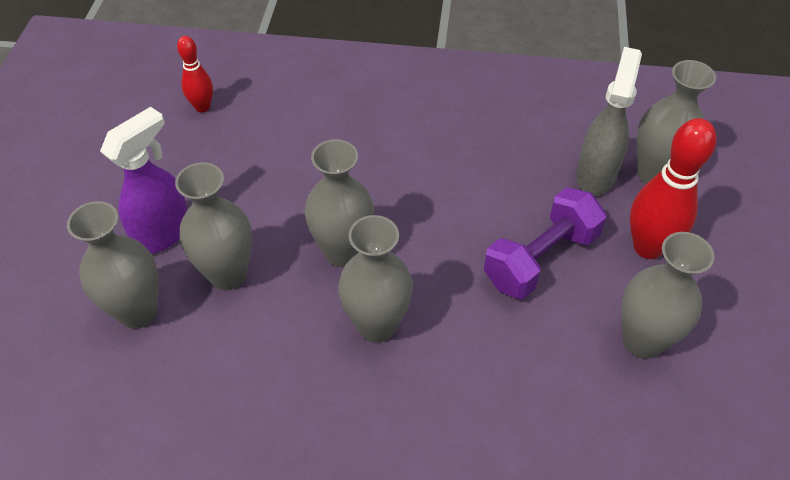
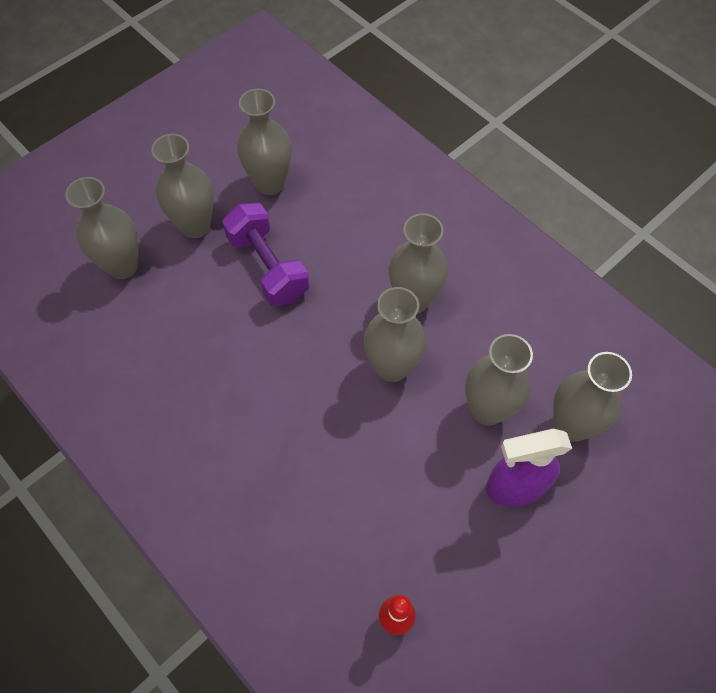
camera: 140 degrees left, 10 degrees up
purple dumbbell [484,187,607,299] -> purple dumbbell turned 60 degrees clockwise [222,203,309,306]
grey spray bottle [576,47,642,196] -> none
red bowling pin [630,118,717,259] -> grey vase [151,134,214,238]

